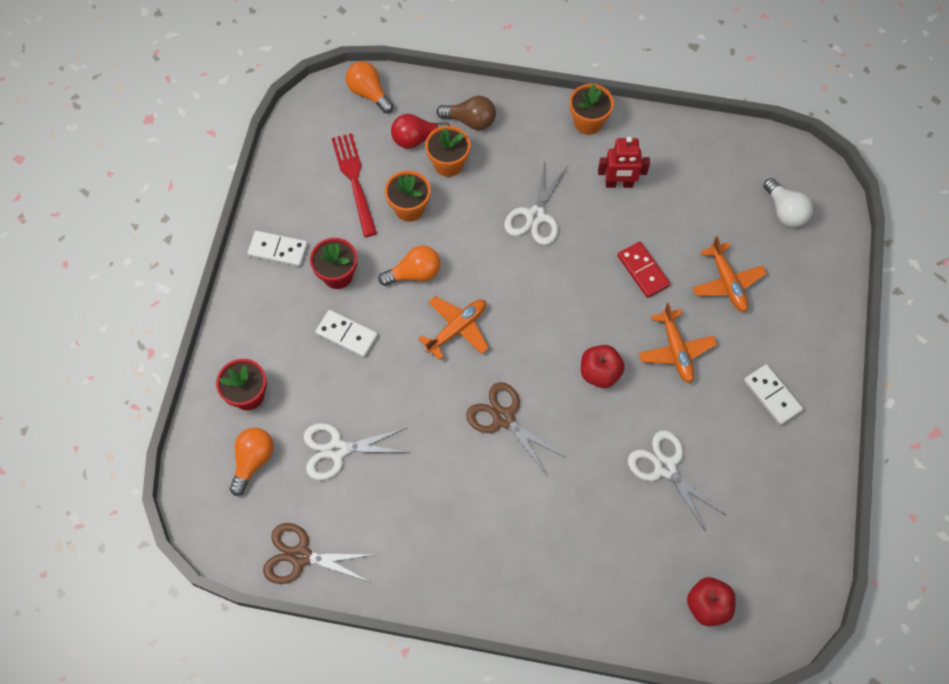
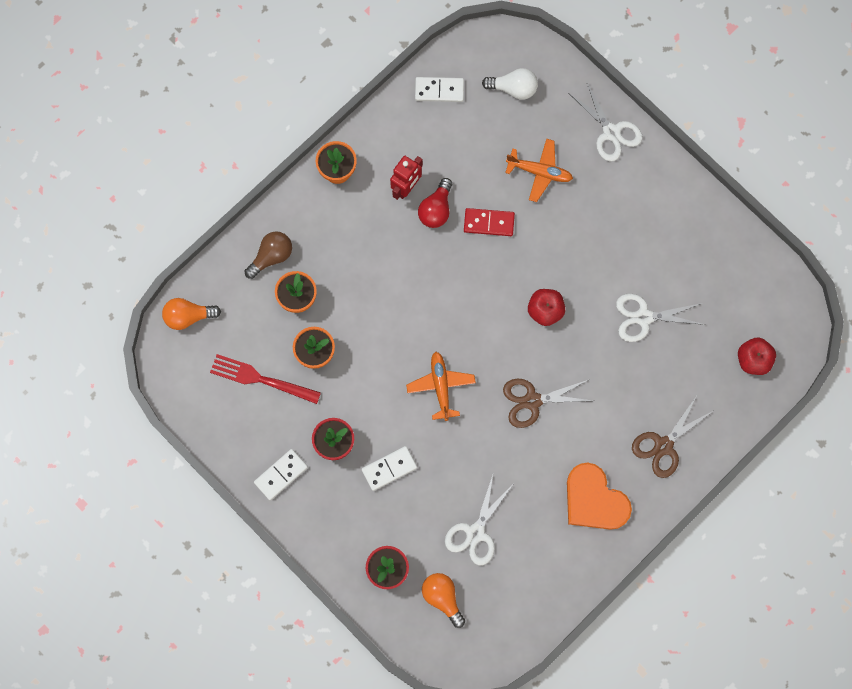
camera: 55 degrees left, 10 degrees up
brown scissors [263,523,373,584] -> brown scissors moved to [632,397,713,478]
orange light bulb [378,245,441,286] -> none
red light bulb [391,114,450,148] -> red light bulb moved to [418,178,452,228]
white scissors [504,162,568,245] -> white scissors moved to [569,81,642,162]
orange plane [639,303,717,383] -> none
white domino [744,364,803,425] -> white domino moved to [415,77,464,102]
none -> orange heart [567,463,632,530]

